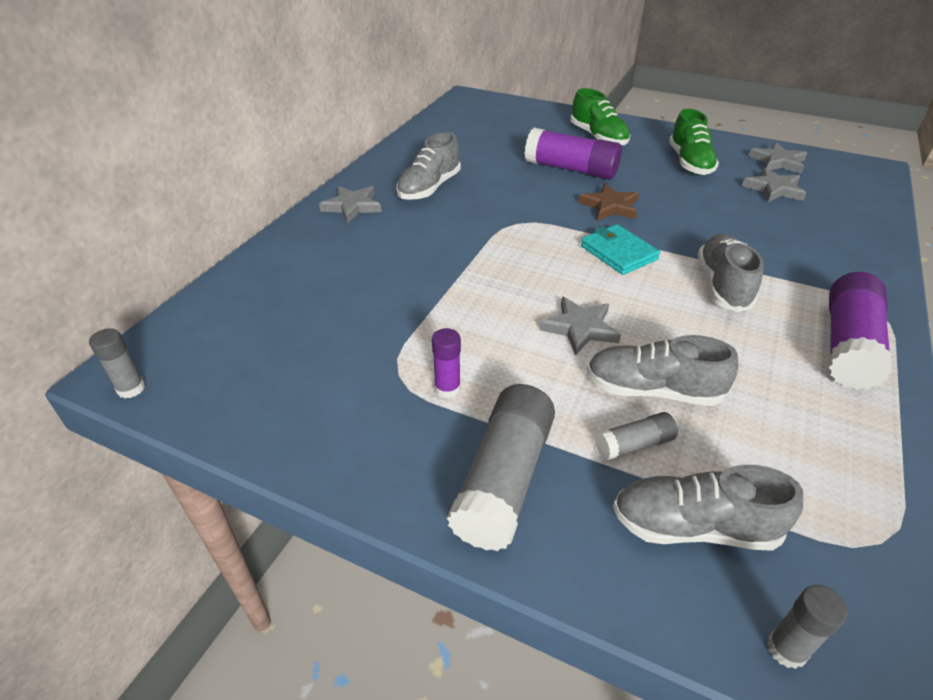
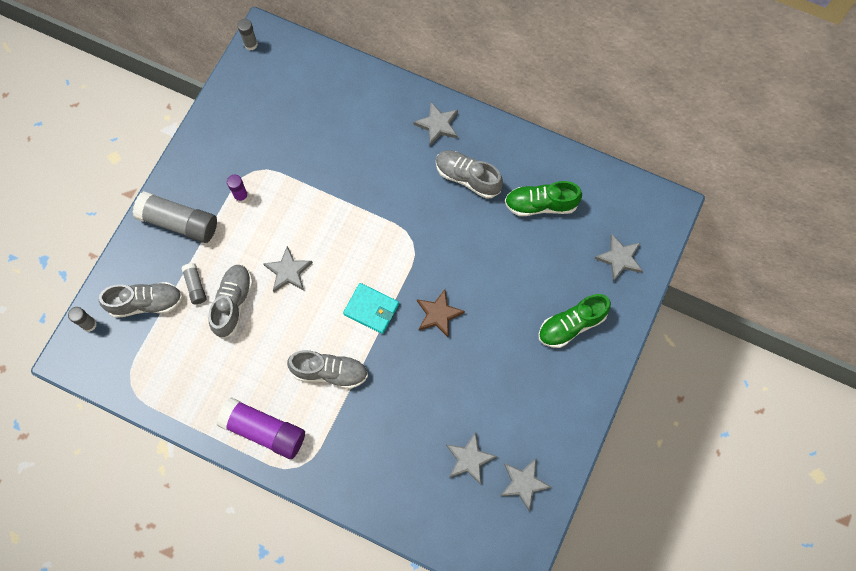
camera: 90 degrees right, 30 degrees up
purple glue stick [524,127,622,180] -> none
turquoise wallet [581,224,660,275] -> turquoise wallet turned 60 degrees clockwise [343,283,399,334]
grey shoe [613,465,803,551] -> grey shoe turned 75 degrees clockwise [99,282,183,318]
green shoe [669,109,719,175] -> green shoe moved to [505,181,582,216]
none -> grey star [594,234,643,282]

